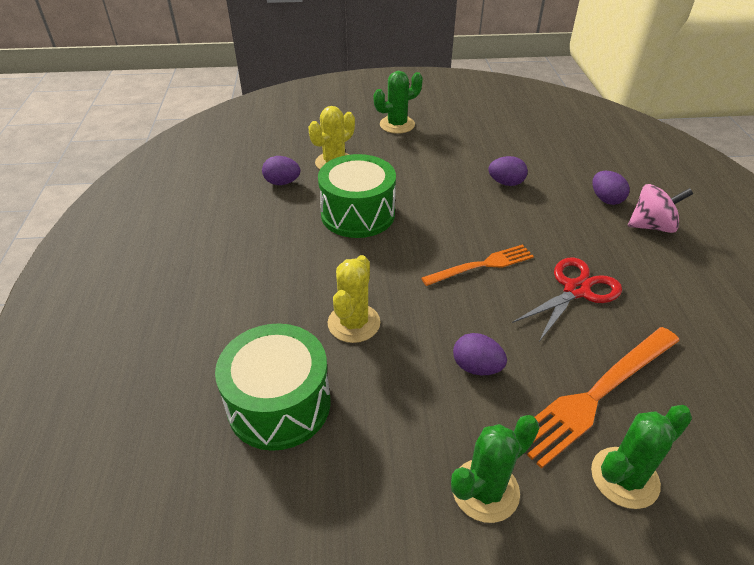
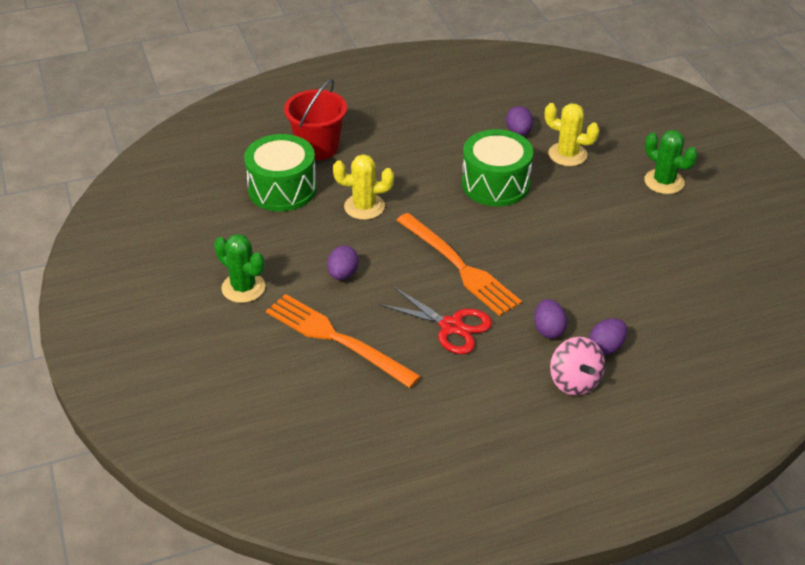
camera: 75 degrees right, 0 degrees up
orange fork [421,244,534,286] -> orange fork [396,213,522,316], size x1.57
purple egg [488,156,528,186] -> purple egg moved to [534,299,567,339]
green cactus [591,405,692,509] -> none
none -> red bucket [284,79,347,160]

